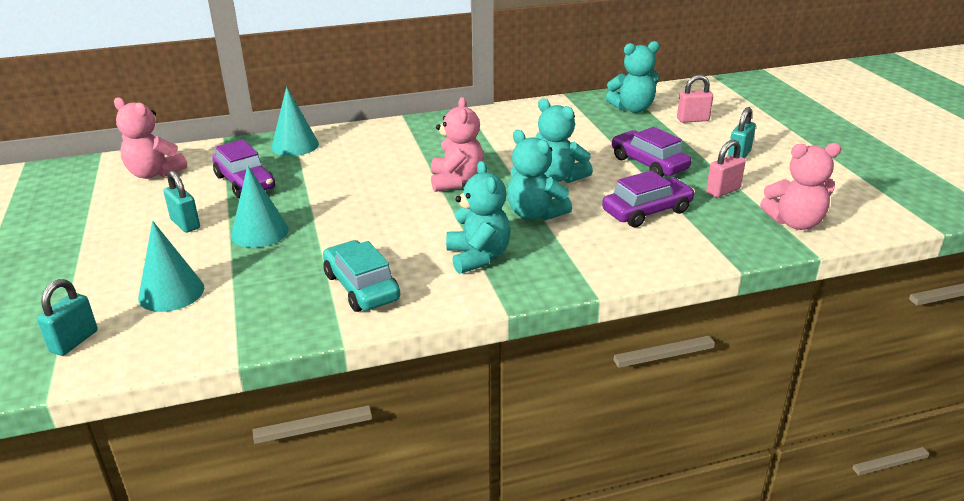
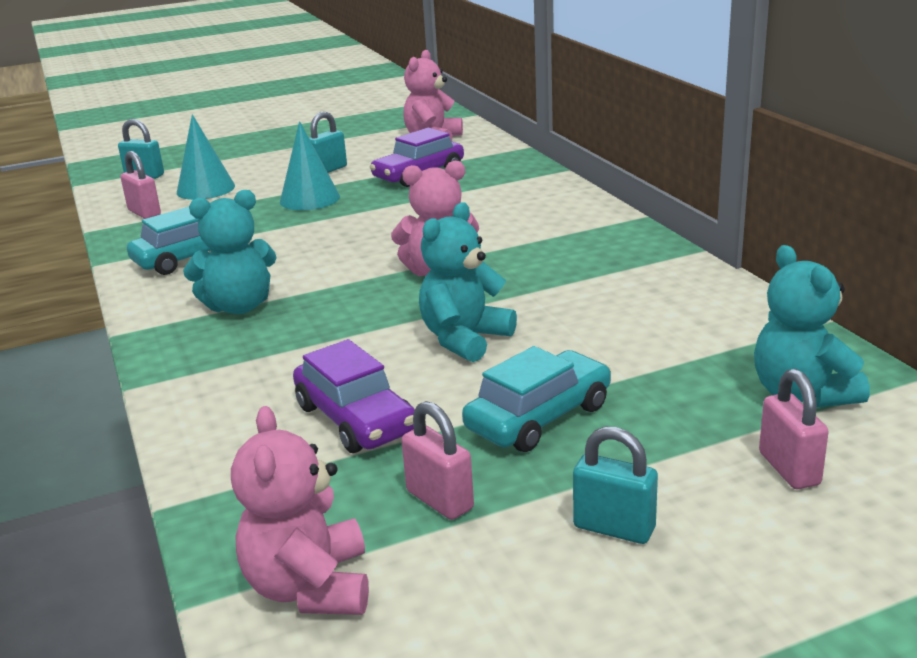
camera: 85 degrees right, 5 degrees down
turquoise cone [271,87,319,156] -> none
turquoise teddy bear [507,130,572,221] -> none
purple car [612,127,691,177] -> turquoise car [462,346,611,452]
none -> pink padlock [120,151,161,219]

